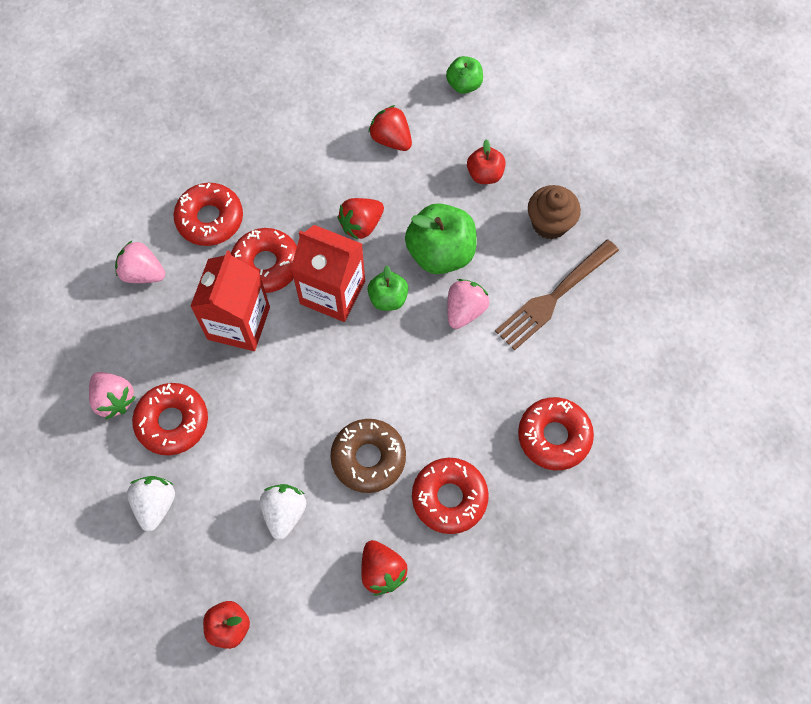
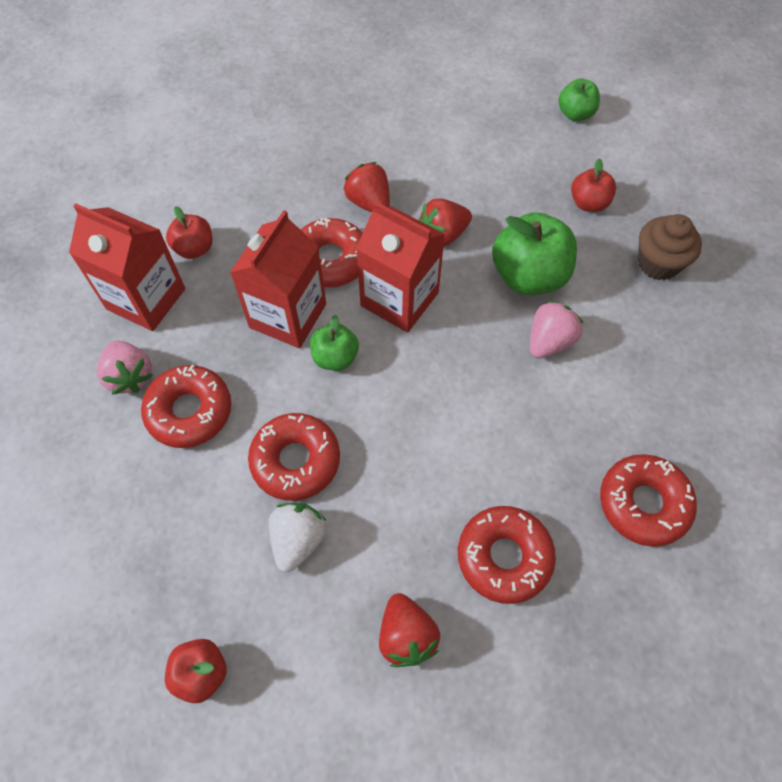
camera: 10 degrees right, 5 degrees down
pink strawberry [115,240,165,283] -> red apple [166,206,212,259]
white strawberry [127,476,175,532] -> none
red donut [173,183,243,246] -> red donut moved to [248,413,340,501]
brown donut [330,419,406,493] -> none
red strawberry [368,105,412,151] -> red strawberry moved to [343,162,390,212]
green apple [368,266,408,311] -> green apple moved to [310,315,359,371]
brown fork [495,239,619,350] -> none
none -> red carton [69,203,185,331]

